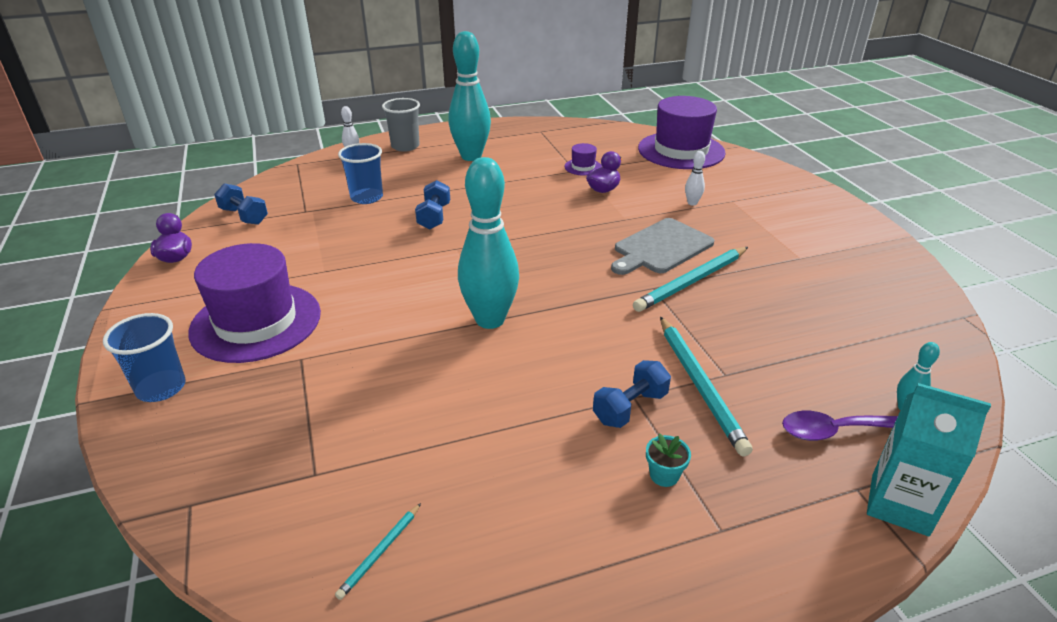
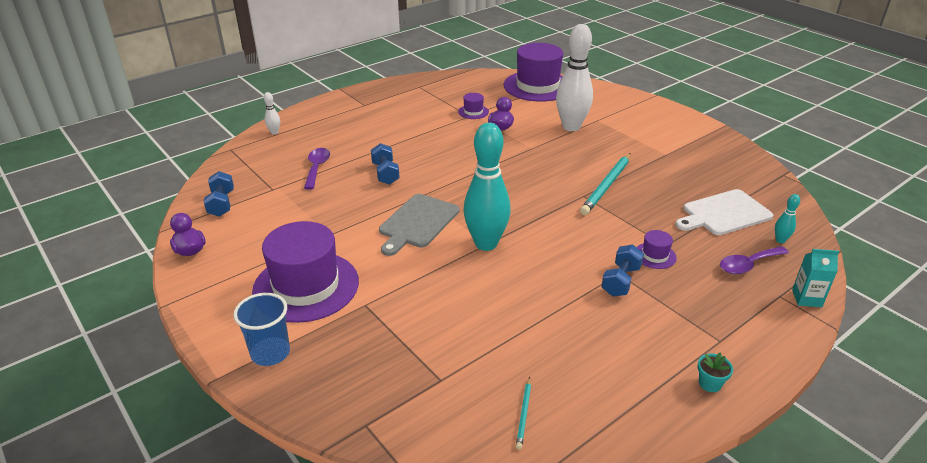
camera: 20 degrees left, 0 degrees up
blue dumbbell [214,183,268,225] -> blue dumbbell turned 60 degrees clockwise [204,171,234,217]
blue cup [338,143,383,204] -> purple spoon [304,148,330,190]
grey cup [382,98,420,152] -> none
turquoise bowling pin [449,31,491,161] -> none
grey cutting board [611,218,714,275] -> grey cutting board moved to [379,194,460,256]
turquoise flower pot [646,433,691,487] -> turquoise flower pot moved to [698,352,733,392]
turquoise pencil [660,316,753,456] -> purple hat [637,230,677,269]
white bowling pin [685,151,705,206] -> white bowling pin [556,24,593,131], size x2.43
turquoise carton [867,383,991,536] -> turquoise carton [792,249,839,307], size x0.64
none -> white cutting board [676,189,773,235]

